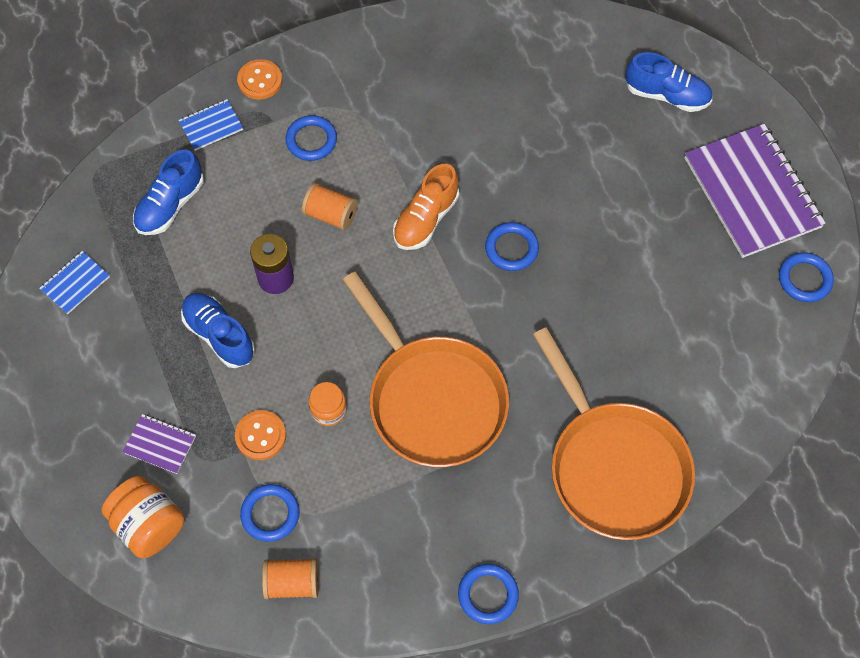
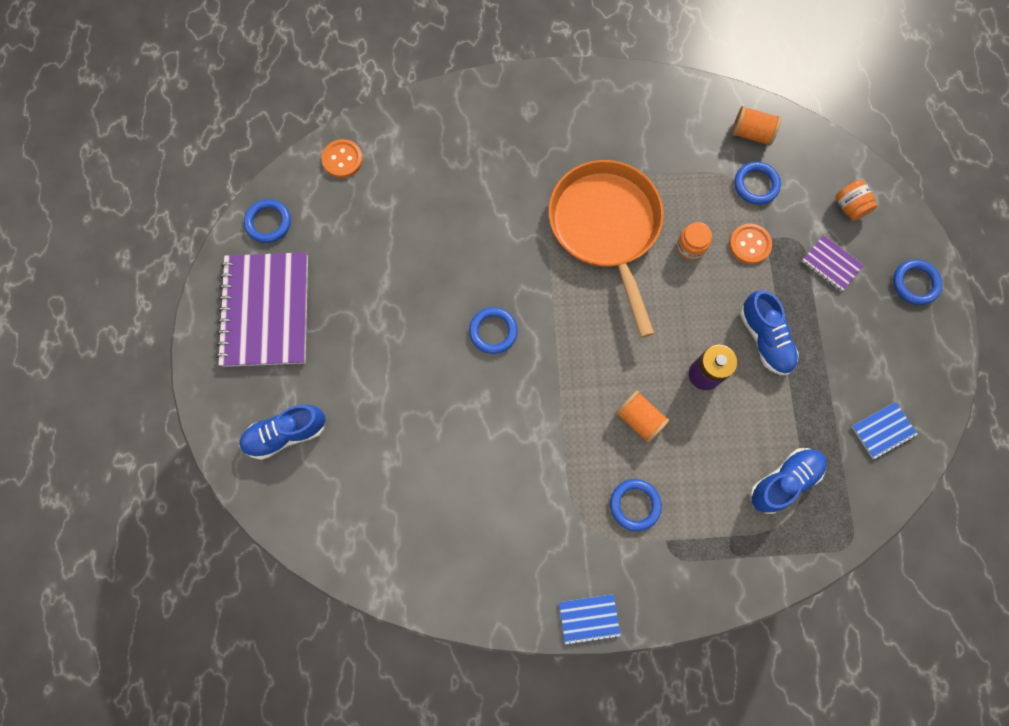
camera: 160 degrees left, 10 degrees up
orange jar [102,476,184,558] -> orange jar [836,180,878,221], size x0.63
blue notebook [179,99,243,151] -> blue notebook moved to [559,594,620,645]
orange button [237,59,282,100] -> orange button moved to [321,139,363,178]
orange shoe [393,164,459,250] -> none
blue ring [458,564,519,624] -> blue ring moved to [893,260,943,305]
orange pan [533,327,695,540] -> none
blue shoe [626,52,712,112] -> blue shoe turned 60 degrees counterclockwise [239,404,326,460]

